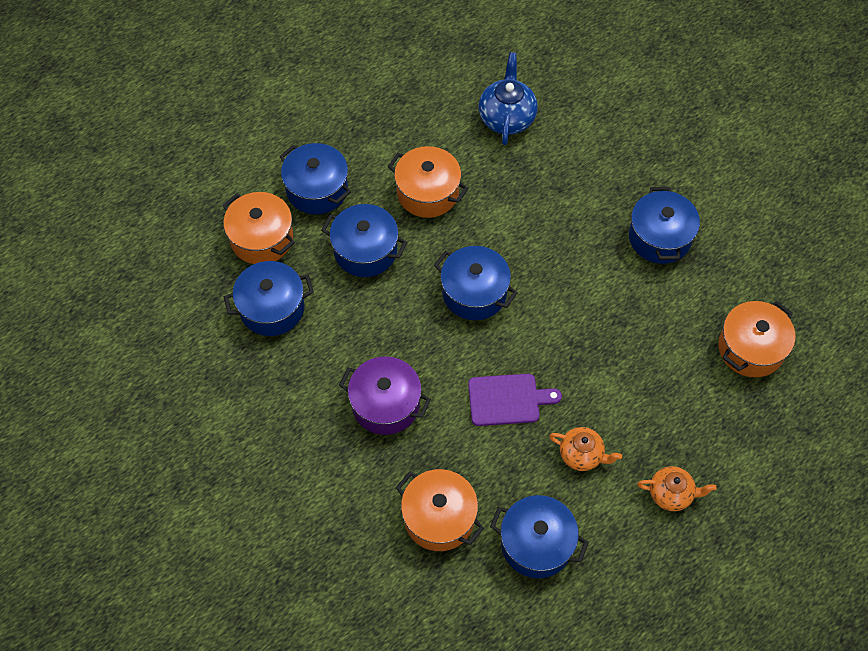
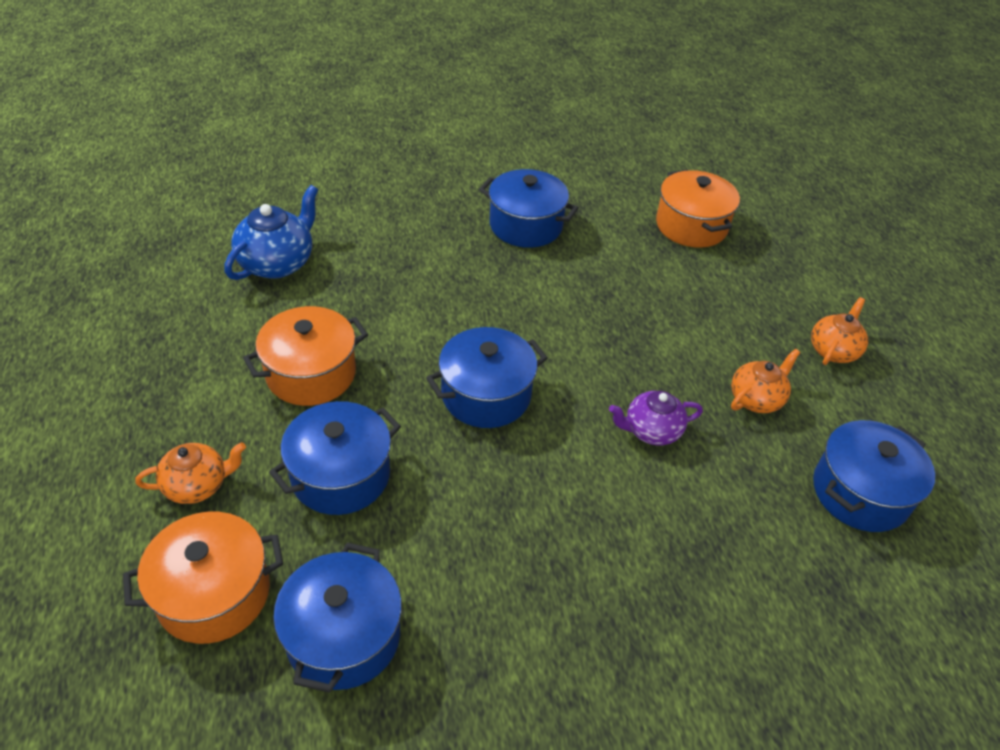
camera: 65 degrees left, 15 degrees down
blue pot [279,143,351,215] -> orange teapot [135,442,246,504]
purple pot [339,356,431,435] -> none
orange pot [396,469,484,551] -> none
purple cutting board [468,374,562,426] -> purple teapot [609,391,703,446]
blue teapot [479,52,538,145] -> blue teapot turned 90 degrees clockwise [224,185,318,280]

